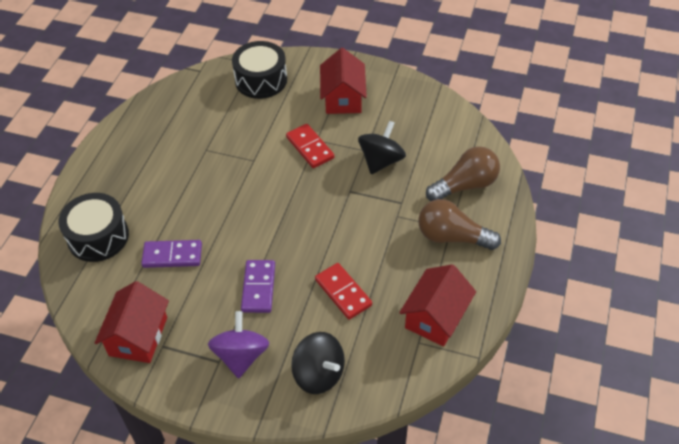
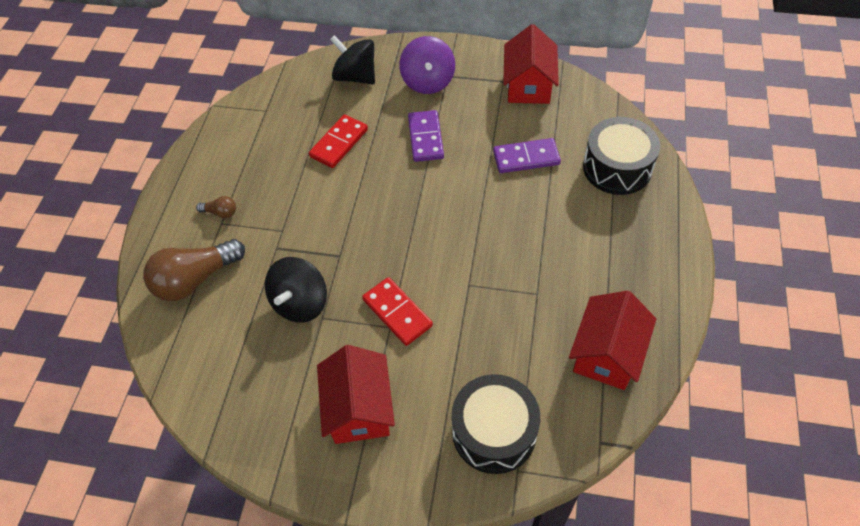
camera: 175 degrees right, 5 degrees up
red domino [315,263,372,320] -> red domino turned 75 degrees clockwise [309,115,368,168]
red house [399,264,476,347] -> red house moved to [569,291,656,390]
brown light bulb [418,199,501,250] -> brown light bulb [196,196,236,218], size x0.45

